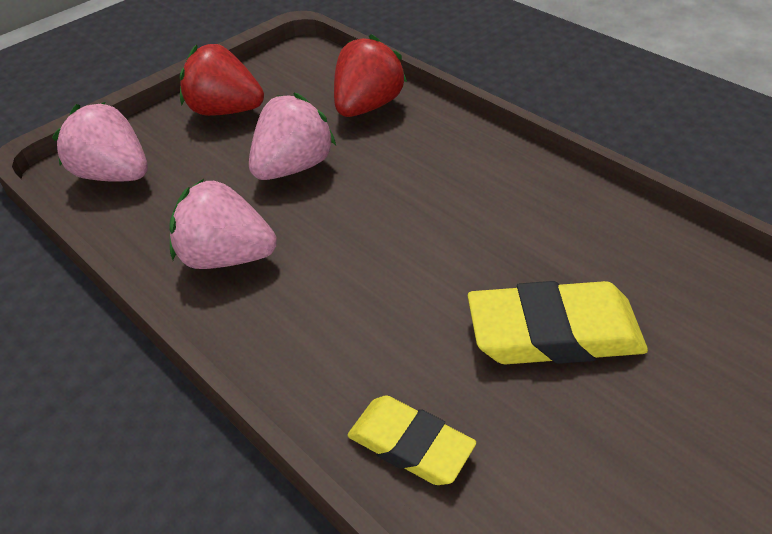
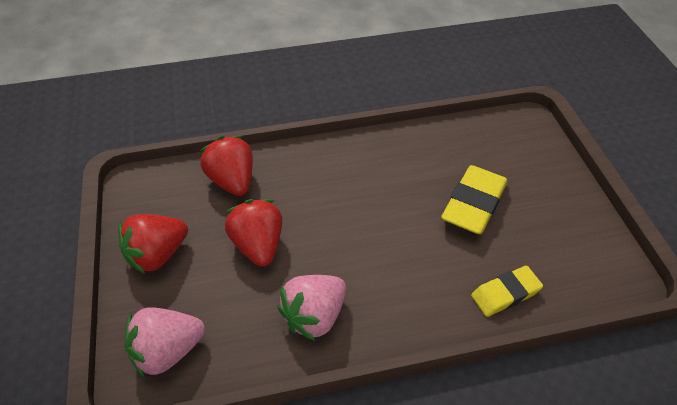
camera: 60 degrees left, 5 degrees up
pink strawberry [249,92,336,180] -> red strawberry [225,199,282,267]

